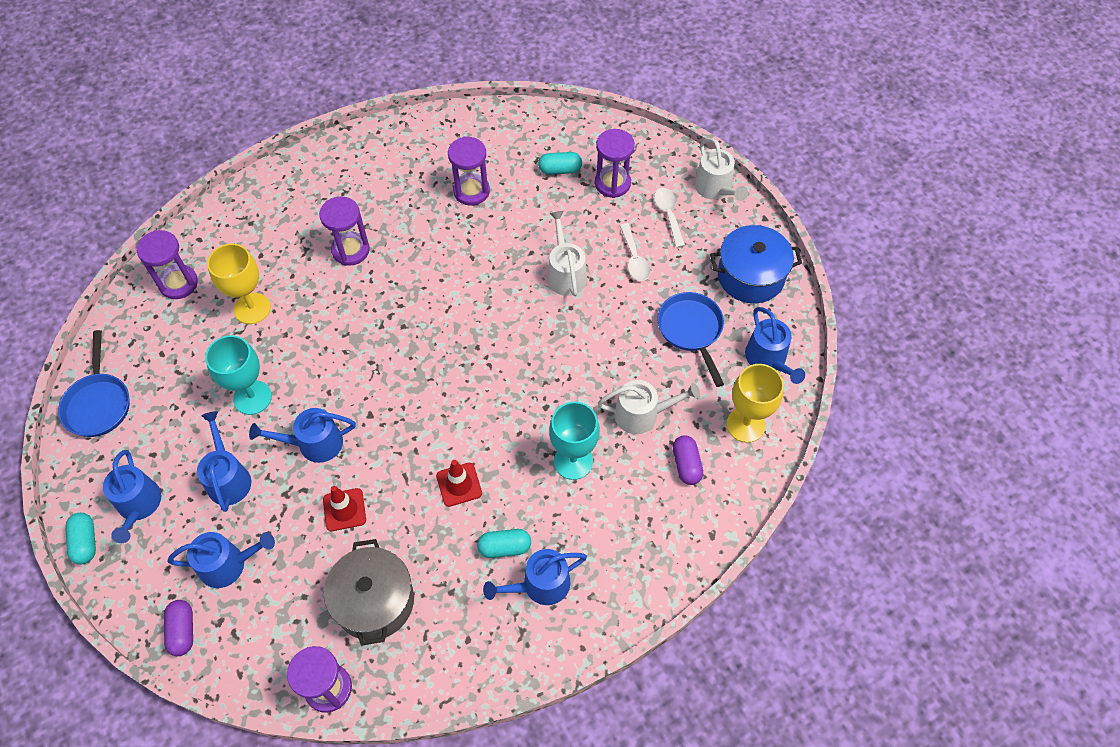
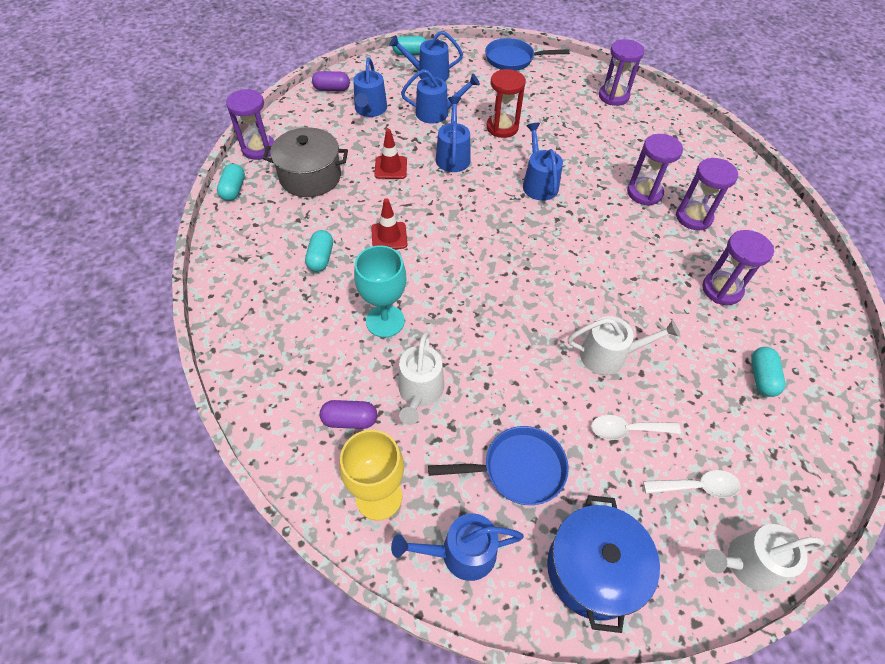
camera: 100 degrees right, 5 degrees down
turquoise goblet [205,335,272,415] -> red hourglass [486,69,526,138]
yellow goblet [207,244,271,324] -> none
blue watering can [483,549,587,605] -> blue watering can moved to [523,123,563,201]
purple hourglass [595,129,635,198] -> purple hourglass moved to [676,158,738,230]
none -> turquoise capsule [217,164,245,201]

